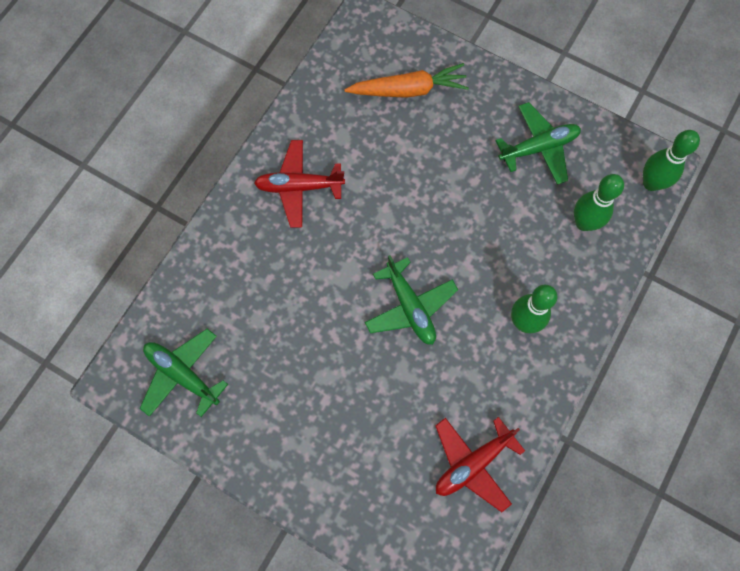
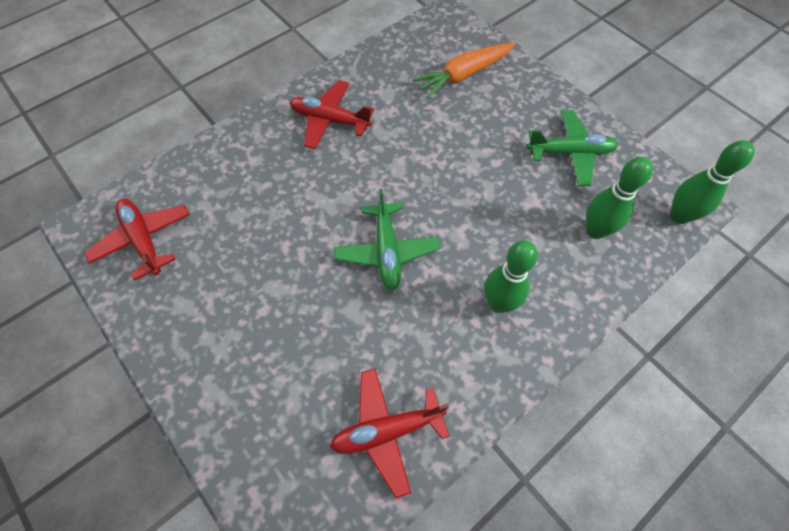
camera: 20 degrees right, 10 degrees down
green plane [140,329,228,417] -> red plane [84,198,190,280]
orange carrot [344,63,469,98] -> orange carrot turned 135 degrees clockwise [412,43,516,99]

